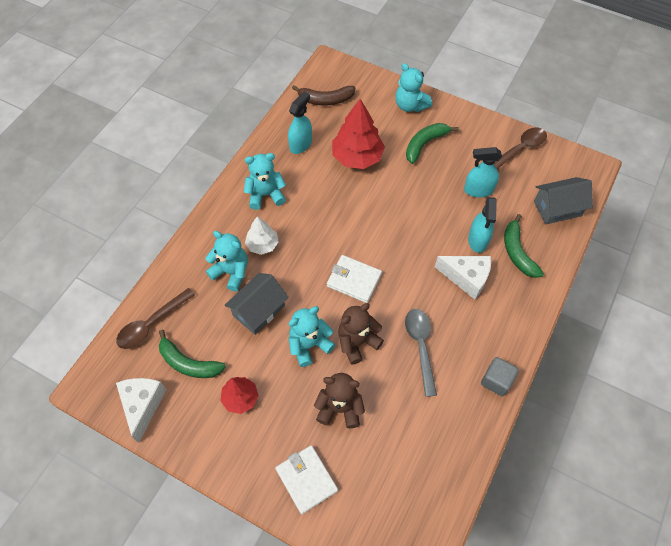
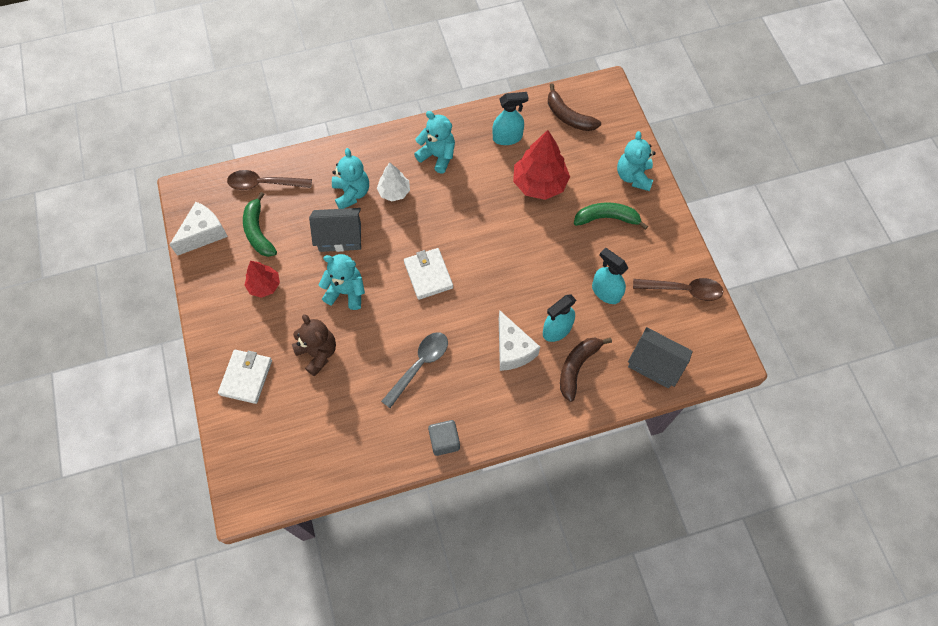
camera: 45 degrees right, 5 degrees up
brown teddy bear [338,303,384,365] -> none
green banana [504,214,544,278] -> brown banana [560,338,612,402]

